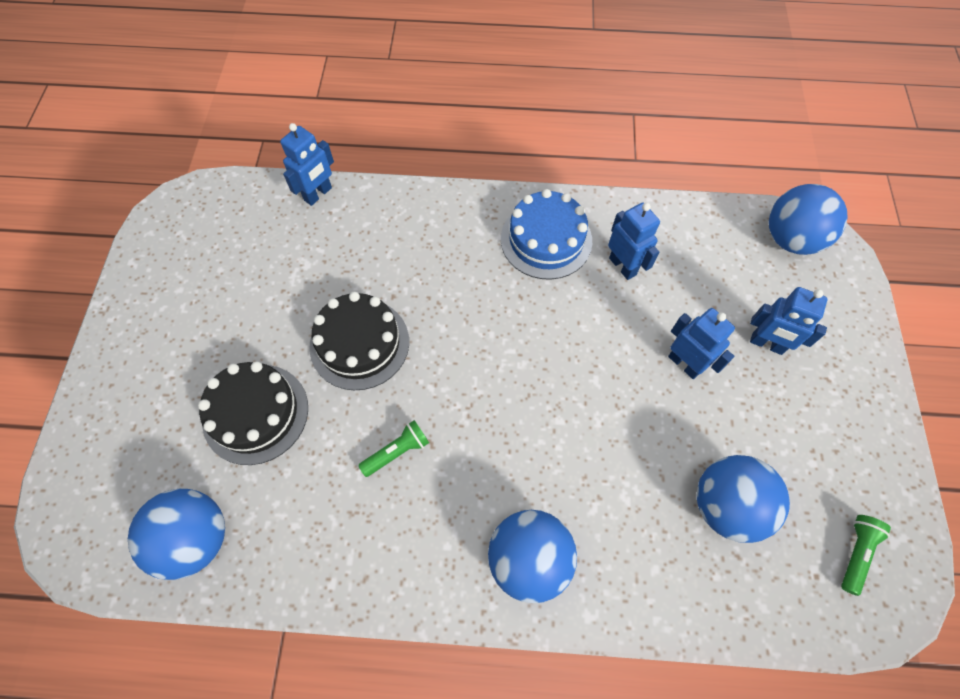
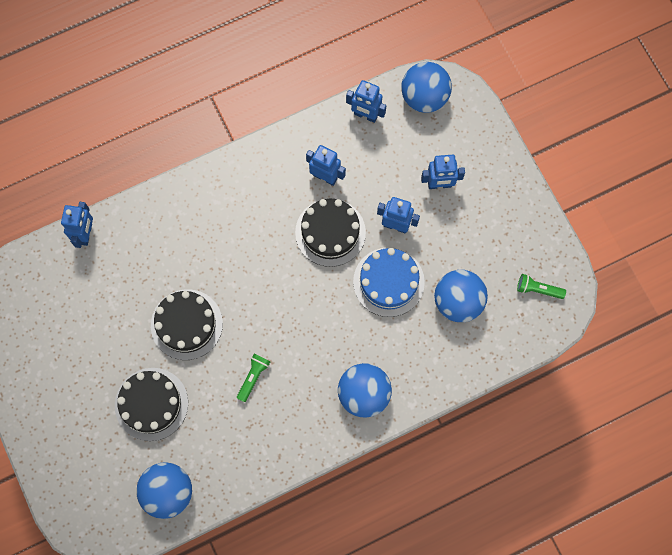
camera: 30 degrees left, 10 degrees up
blue cake [501,189,592,280] -> blue cake moved to [353,247,425,317]
green flashlight [841,515,891,596] -> green flashlight turned 75 degrees counterclockwise [517,274,566,299]
none -> black cake [295,199,366,267]
none -> blue robot [346,80,386,123]

